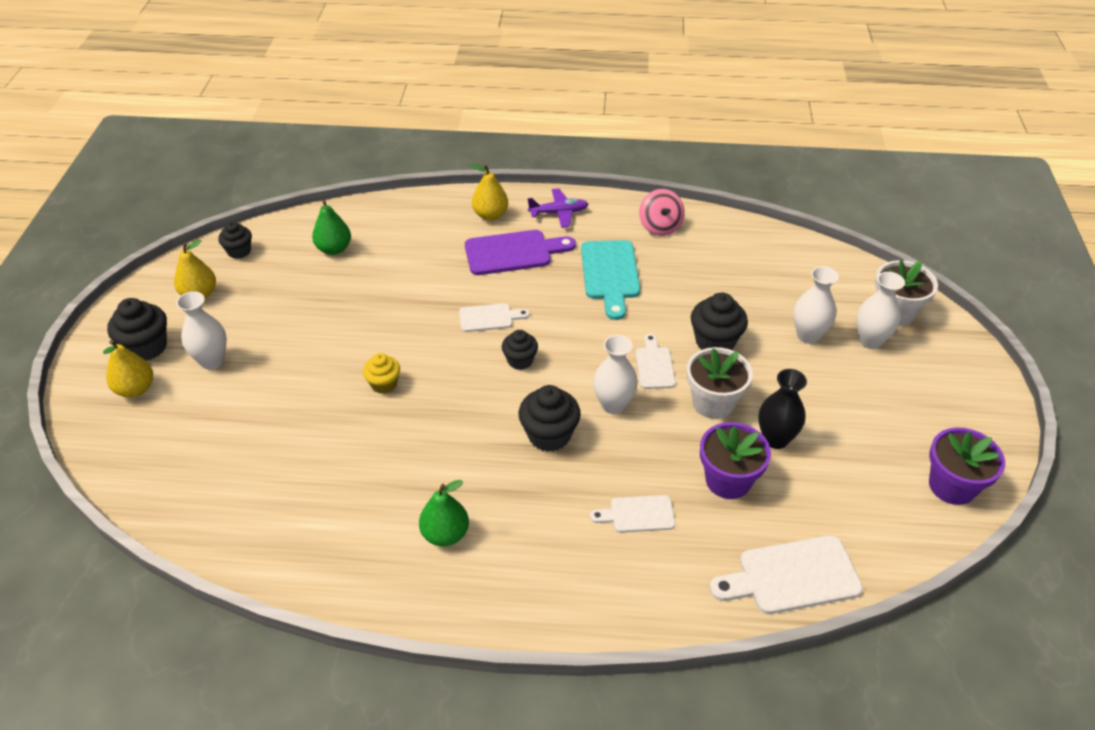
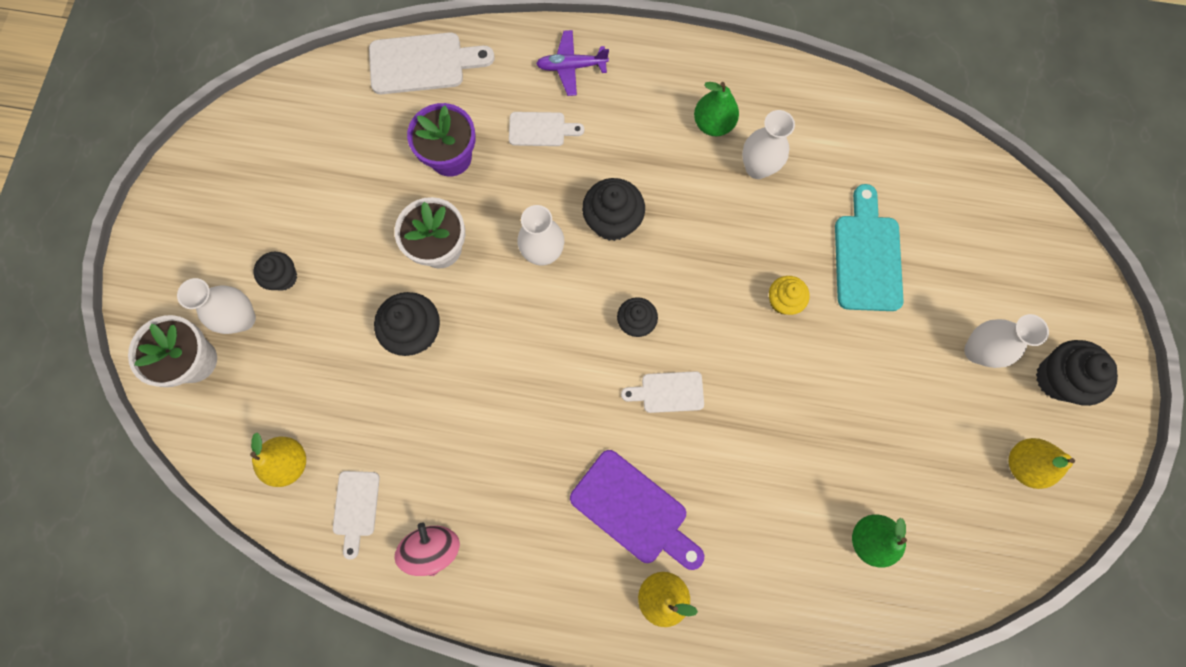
camera: 175 degrees left, 30 degrees up
yellow pear [103,340,153,398] -> yellow pear moved to [250,433,306,487]
black cupcake [218,221,252,259] -> black cupcake moved to [254,252,297,291]
purple cutting board [465,230,576,275] -> purple cutting board turned 135 degrees counterclockwise [570,450,704,570]
purple plane [528,188,589,228] -> purple plane moved to [536,30,609,96]
turquoise cutting board [581,240,640,320] -> turquoise cutting board moved to [835,184,903,311]
white cutting board [636,334,676,389] -> white cutting board moved to [333,471,380,560]
black vase [758,369,807,449] -> none
white vase [793,266,839,344] -> white vase moved to [742,110,795,179]
purple flower pot [929,427,1005,505] -> none

